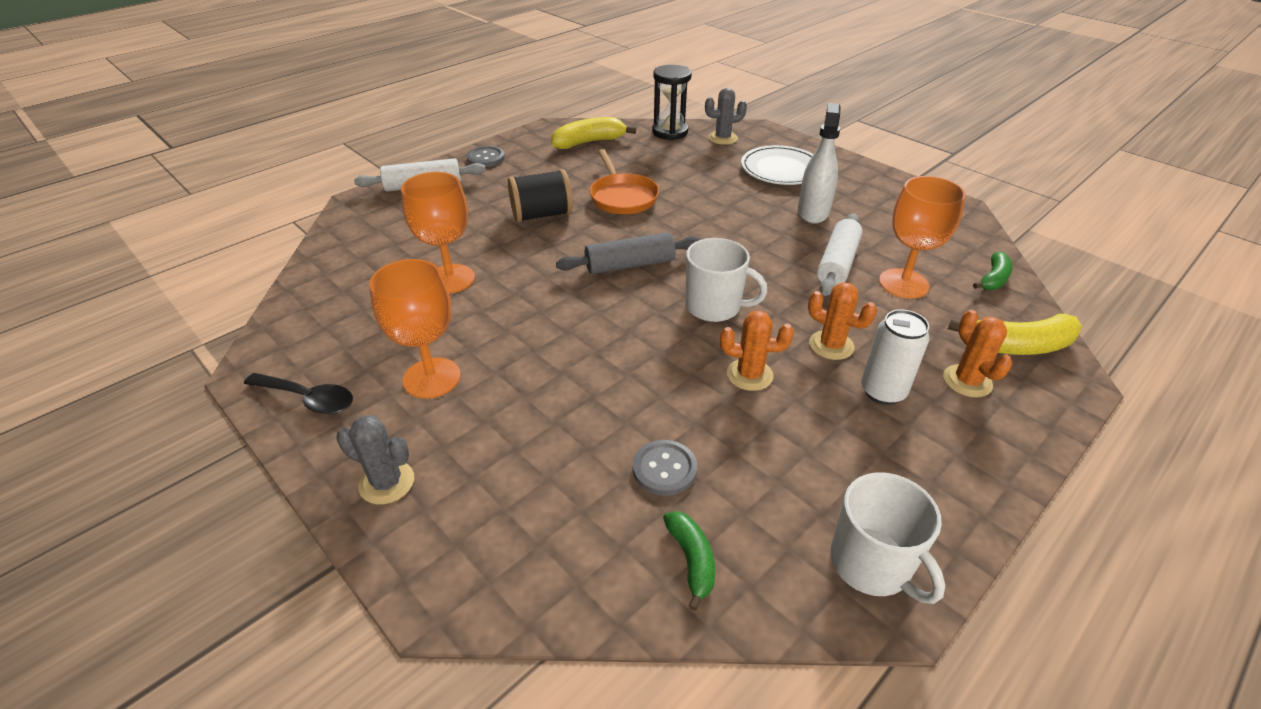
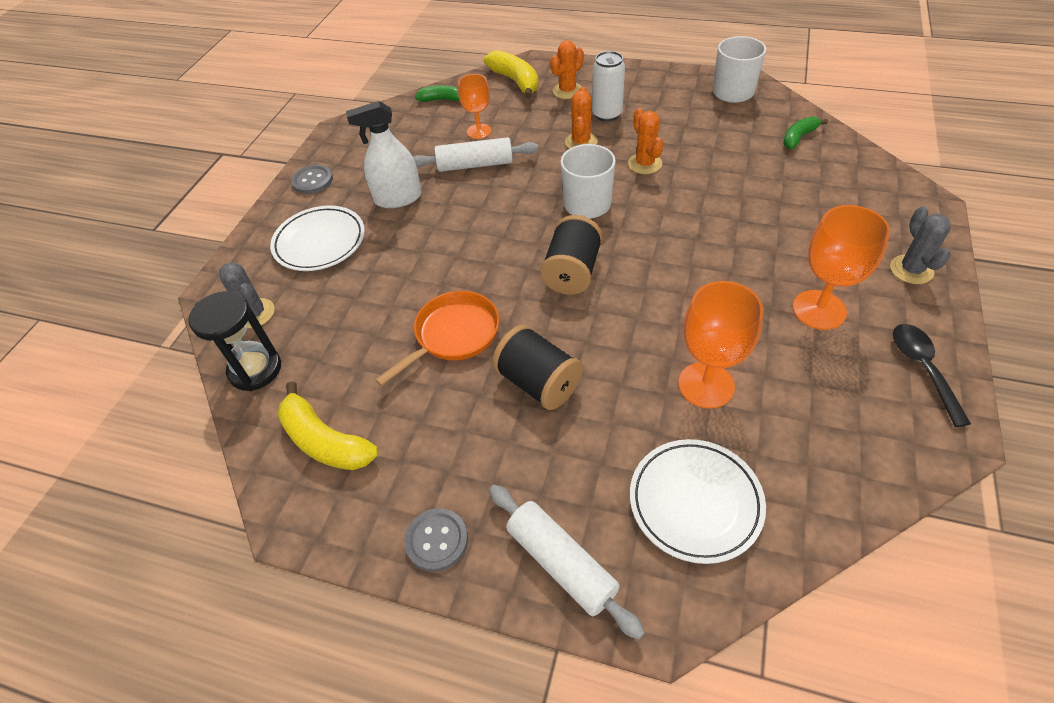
camera: 115 degrees left, 10 degrees up
grey rolling pin [556,232,701,274] -> black spool [540,215,603,295]
grey button [633,440,697,496] -> grey button moved to [291,165,333,194]
orange goblet [879,176,966,299] -> orange goblet [458,74,491,139], size x0.65
none -> white plate [630,439,766,564]

